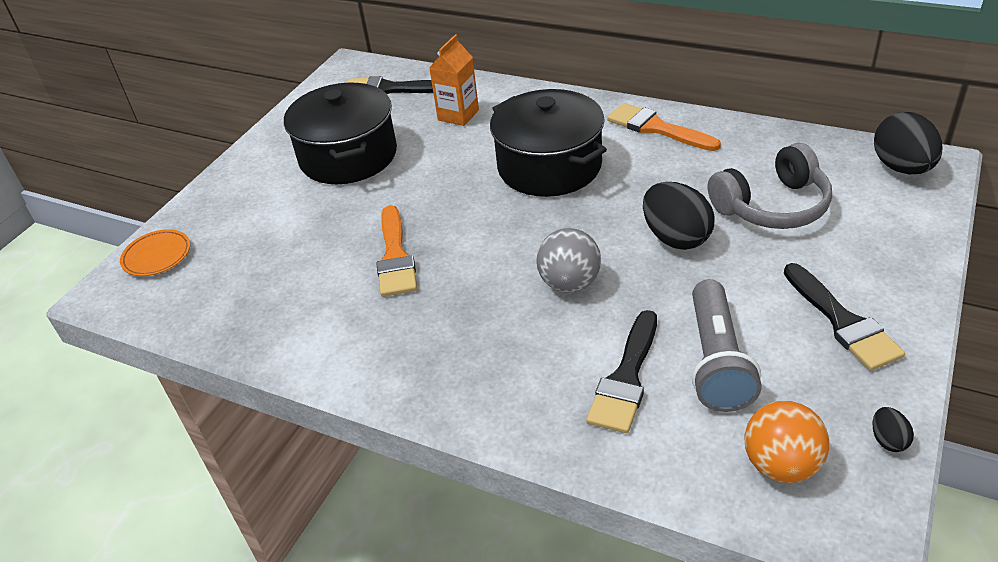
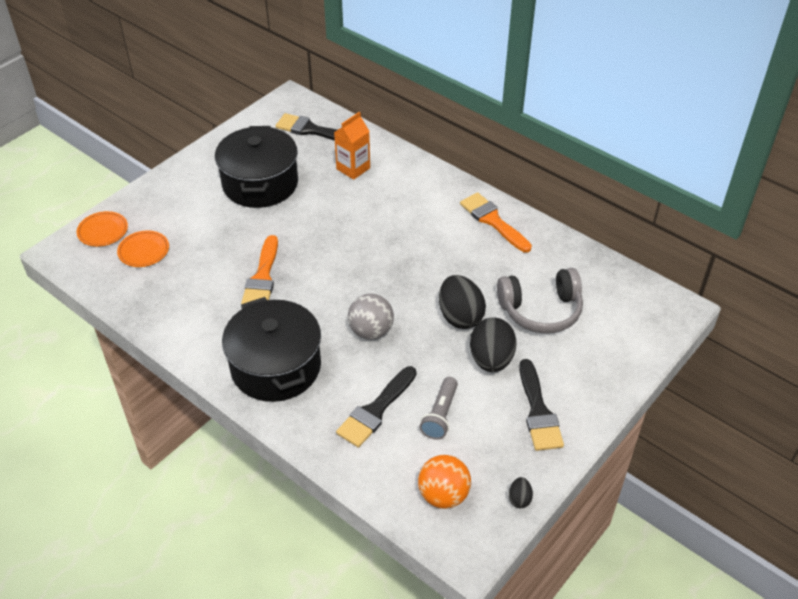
camera: 10 degrees right, 5 degrees up
black pot [490,89,607,197] -> black pot moved to [222,297,321,402]
grey flashlight [692,279,762,412] -> grey flashlight [420,377,458,440], size x0.66
black egg [874,112,942,175] -> black egg moved to [470,317,516,372]
none -> orange plate [117,230,169,267]

